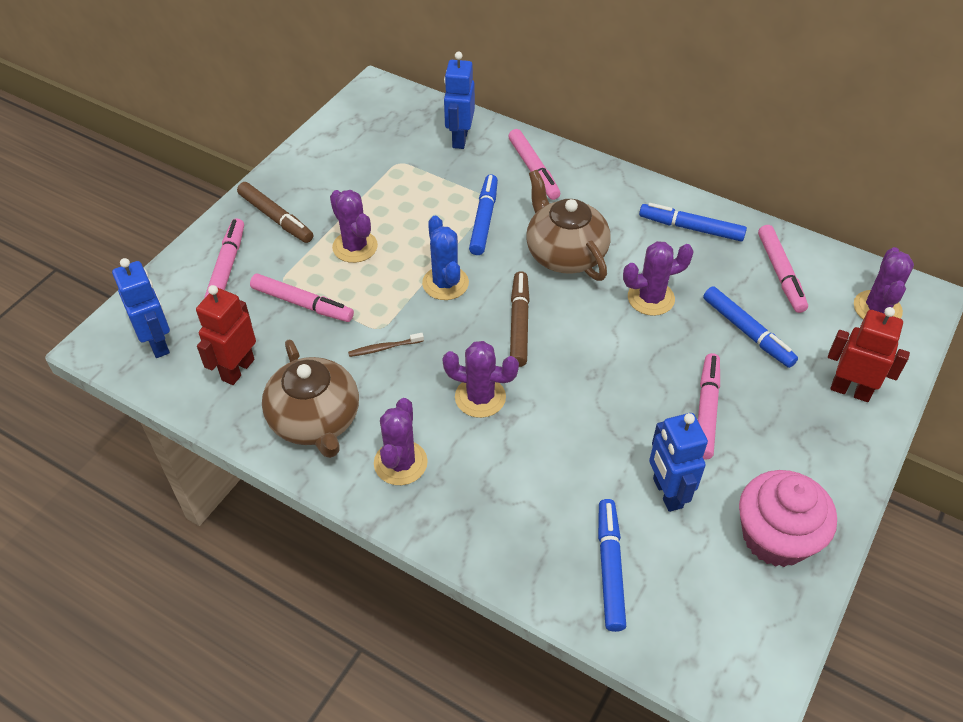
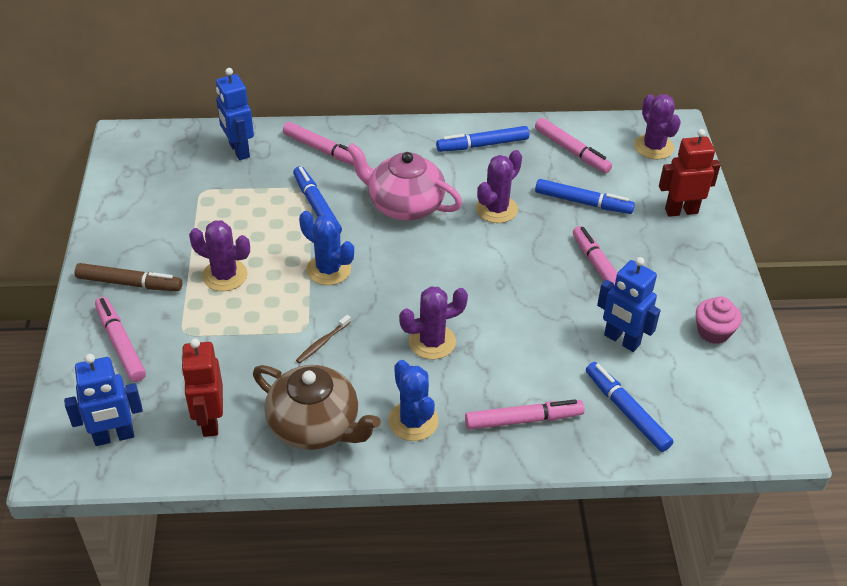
camera: 35 degrees left, 5 degrees down
blue robot [112,258,170,358] -> blue robot turned 135 degrees clockwise [64,354,143,446]
pink marker [250,273,354,322] -> pink marker moved to [465,399,585,430]
purple cactus [374,398,428,485] -> blue cactus [388,360,439,441]
brown marker [510,271,530,367] -> none
brown teapot [526,170,611,281] -> pink teapot [346,143,462,221]
pink cupcake [739,470,837,567] -> pink cupcake [696,296,741,344], size x0.59

